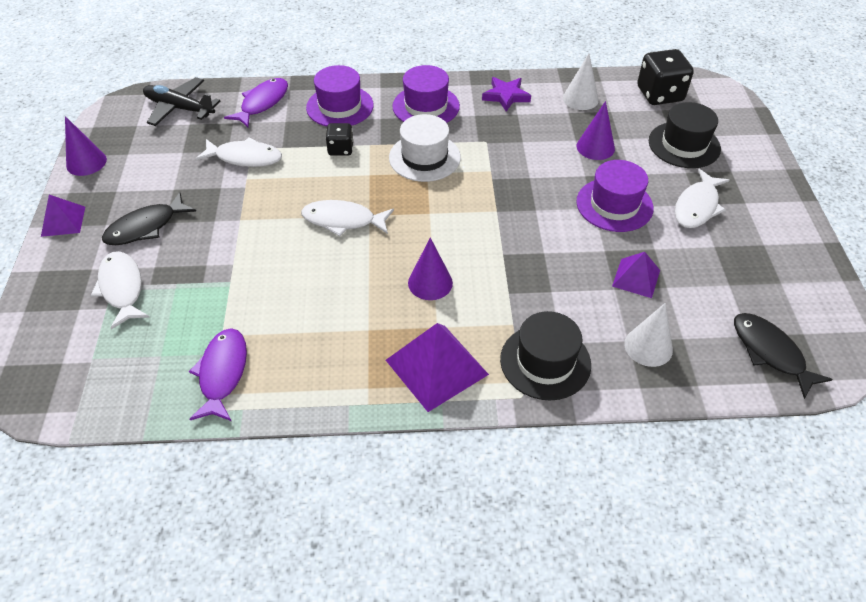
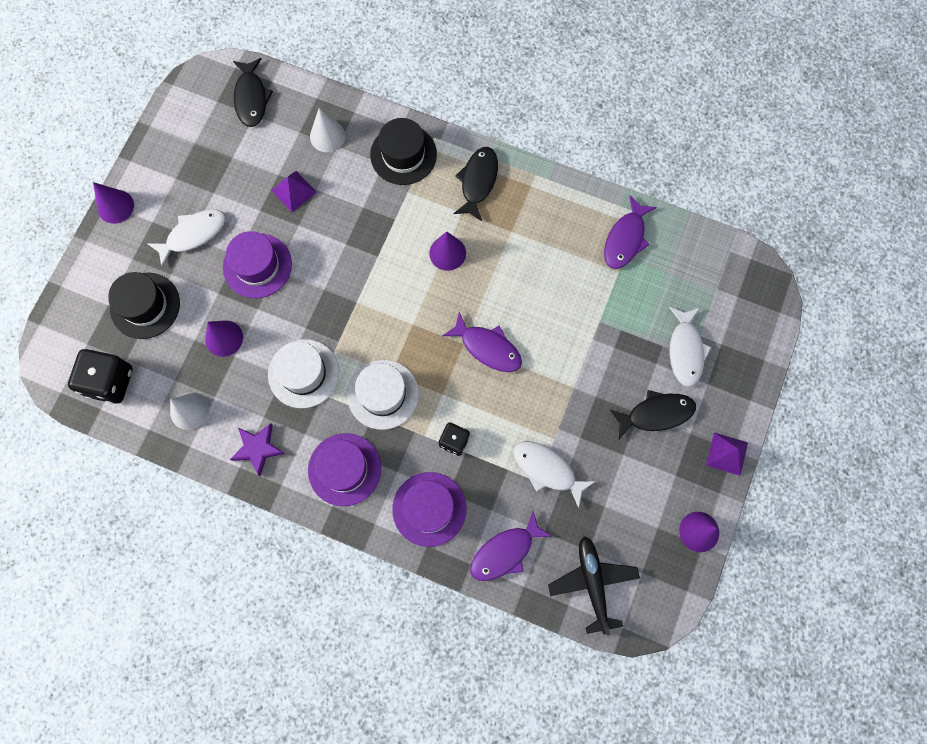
camera: 155 degrees left, 25 degrees up
black plane [143,77,221,126] -> black plane turned 150 degrees counterclockwise [548,536,640,635]
white fish [301,200,394,237] -> purple fish [442,312,522,372]
purple pyramid [386,323,489,412] -> black fish [453,147,498,221]
none -> purple cone [93,182,134,224]
none -> white hat [268,339,339,408]

